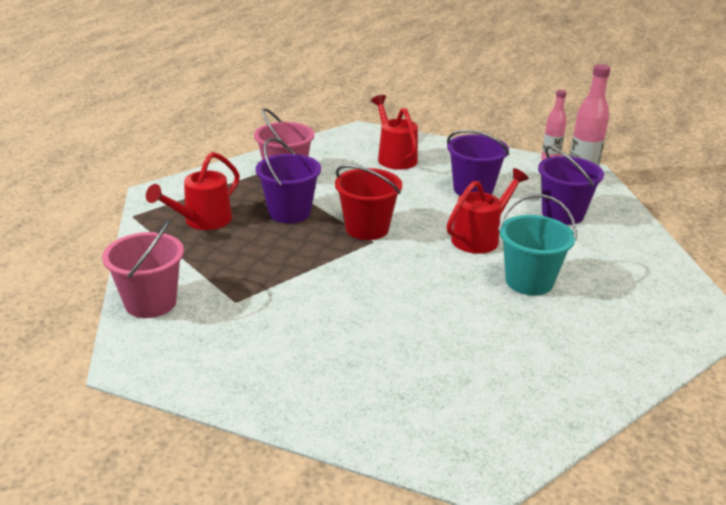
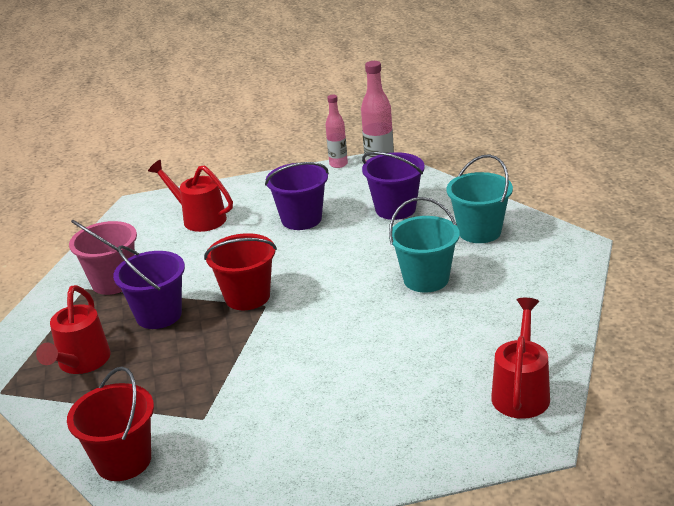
camera: 30 degrees left, 0 degrees up
pink bucket [102,219,184,318] -> red bucket [67,366,154,481]
red watering can [447,168,529,254] -> red watering can moved to [491,298,550,419]
none -> turquoise bucket [447,154,513,243]

